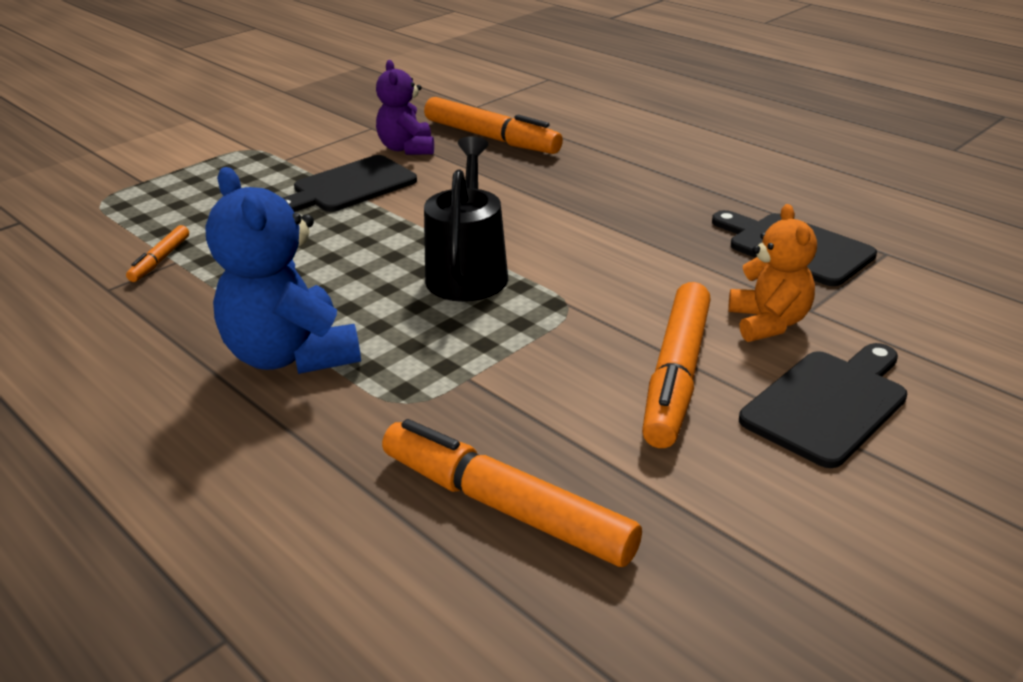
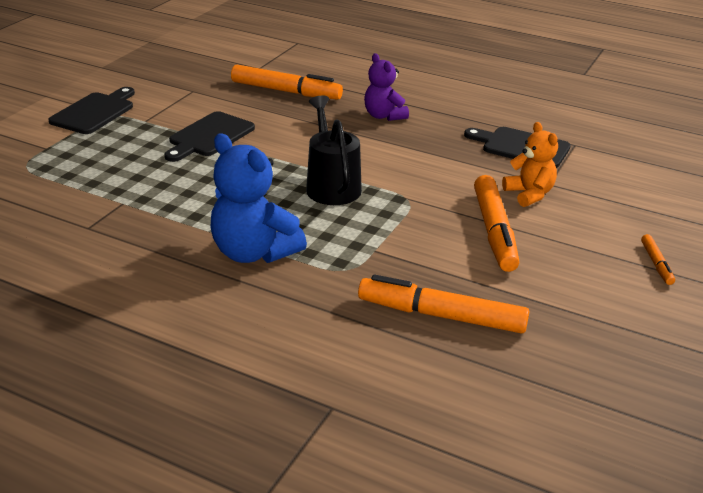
camera: 20 degrees left, 0 degrees up
orange marker [126,225,189,282] -> orange marker moved to [641,234,675,285]
purple teddy bear [376,60,434,155] -> purple teddy bear moved to [364,53,409,121]
black cutting board [739,343,907,468] -> black cutting board moved to [48,87,135,134]

